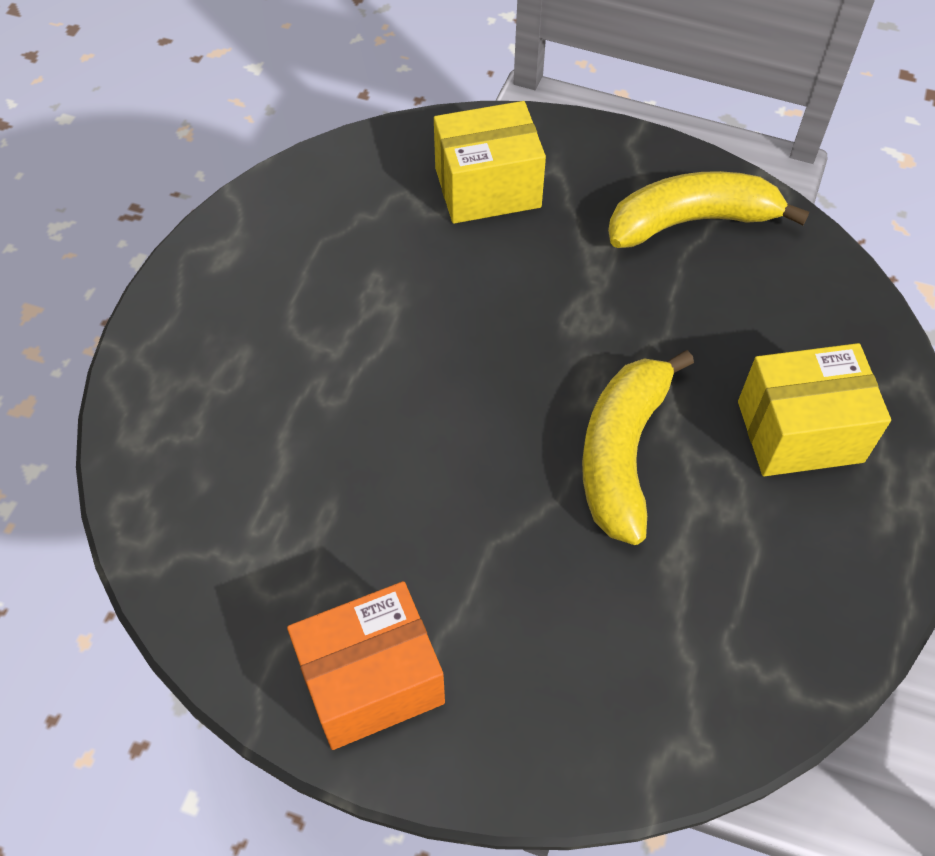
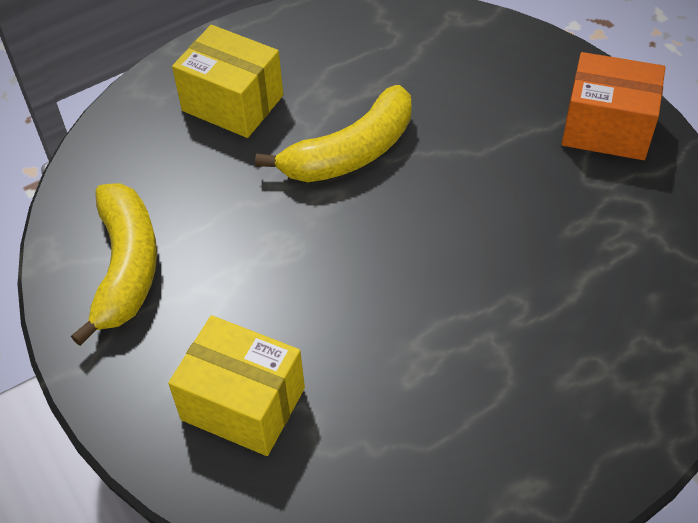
camera: 140 degrees left, 5 degrees down
yellow banana [608,171,809,248] -> yellow banana turned 120 degrees counterclockwise [71,183,157,346]

